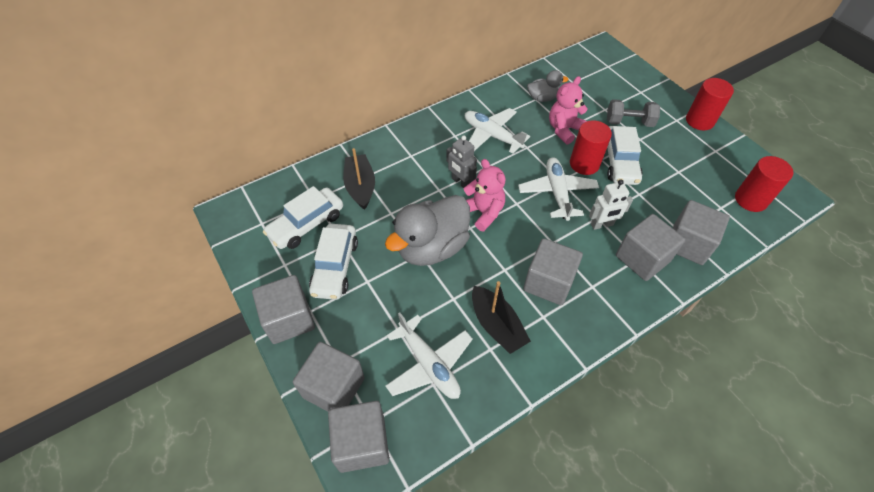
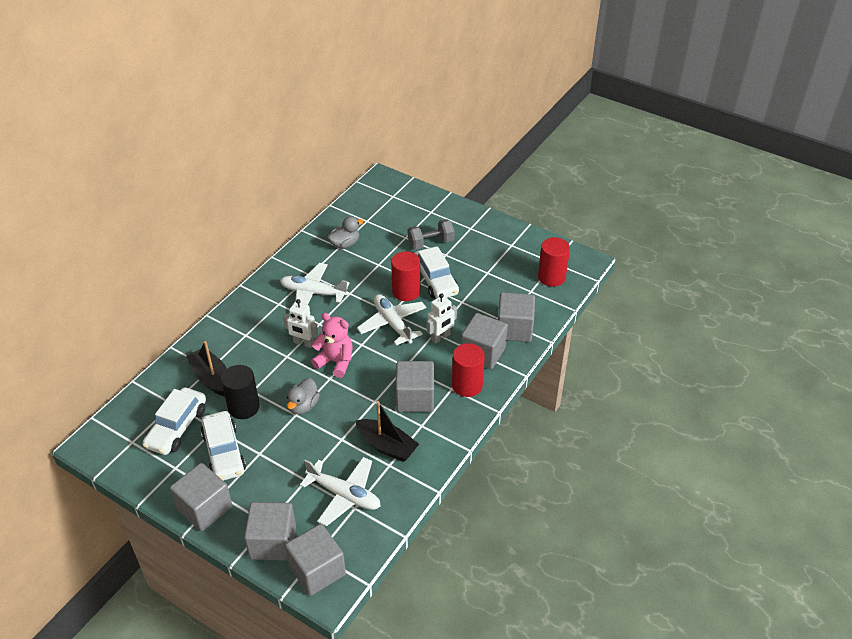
camera: 25 degrees left, 10 degrees down
grey duck [385,195,470,266] -> grey duck [287,378,320,415], size x0.51
grey robot [446,135,477,188] -> white robot [283,299,318,348]
pink teddy bear [549,76,588,145] -> none
red cylinder [686,78,734,130] -> red cylinder moved to [452,343,485,397]
none -> black cylinder [221,365,260,419]

